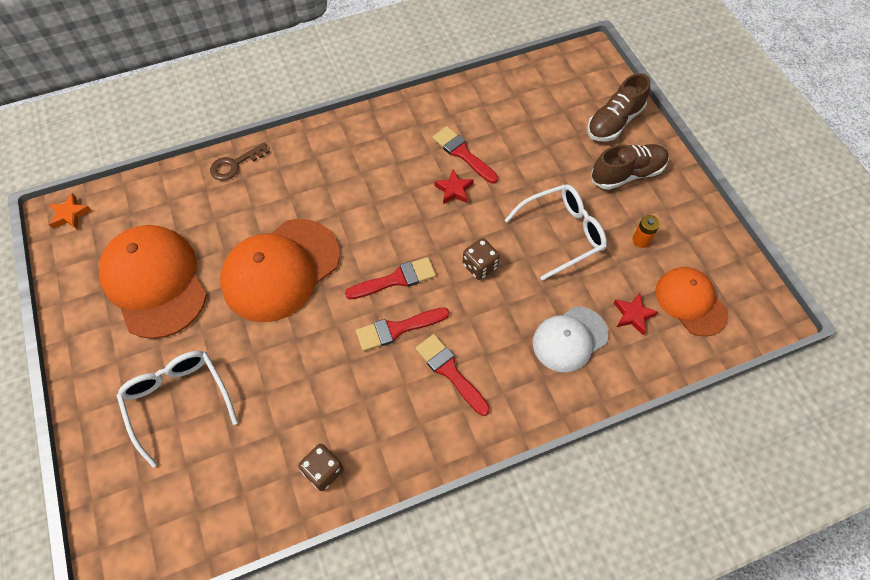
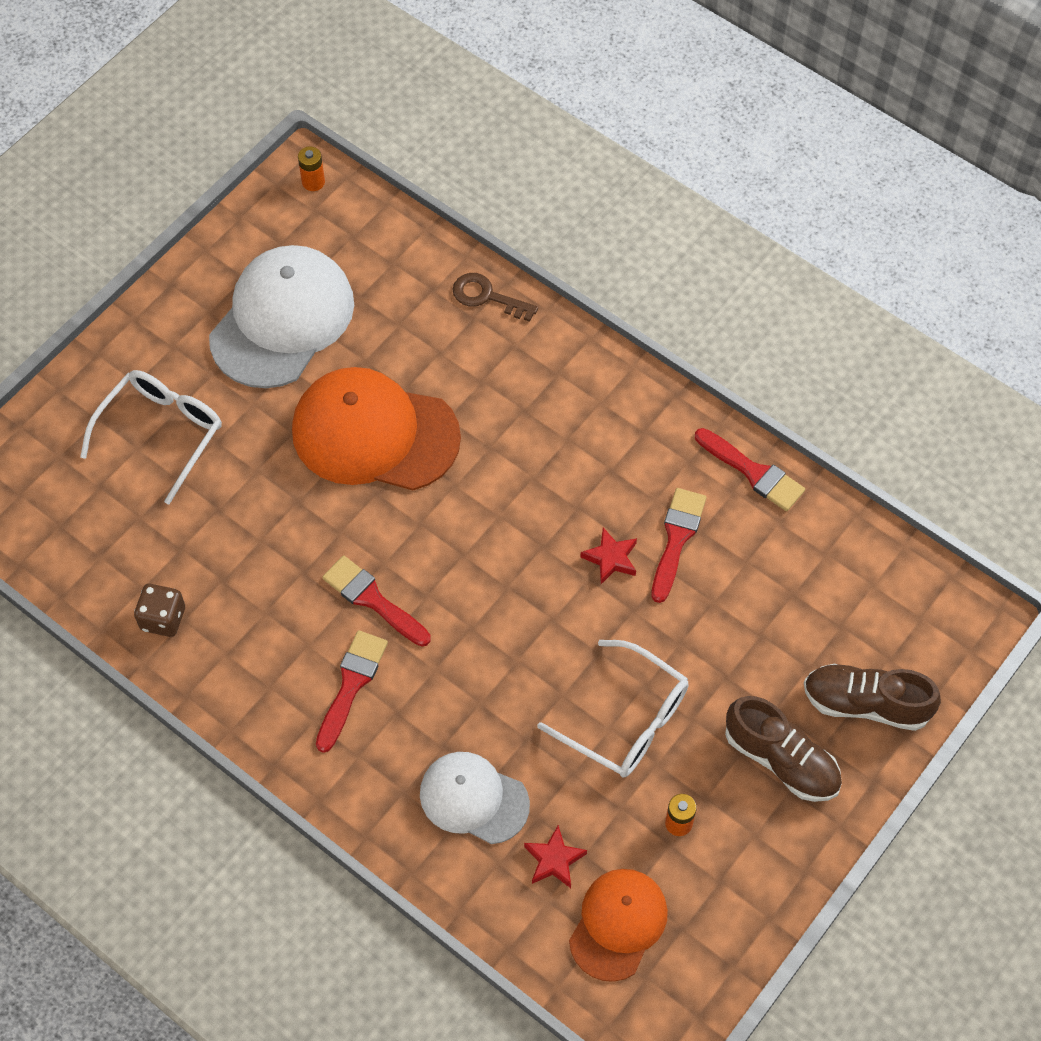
camera: 60 degrees right, 0 degrees up
orange star [49,193,92,230] -> orange battery [298,146,325,191]
orange cap [99,225,207,339] -> white cap [209,245,354,388]
red brush [345,257,436,299] -> red brush moved to [695,428,805,511]
brown dice [463,238,500,280] -> none

